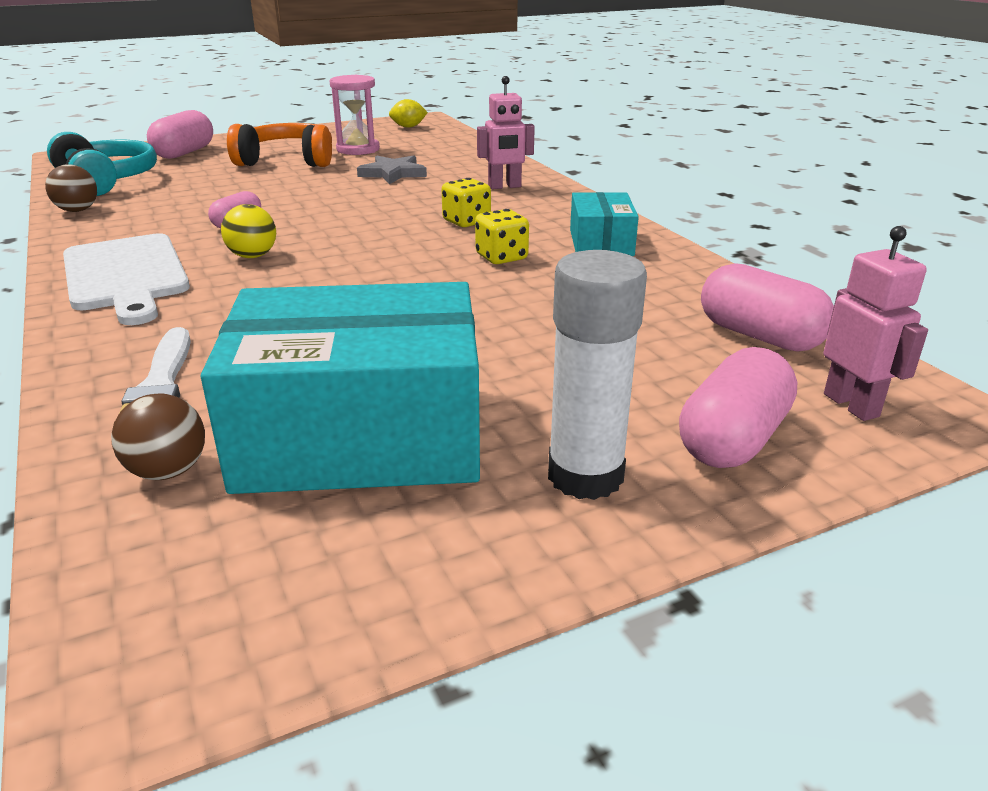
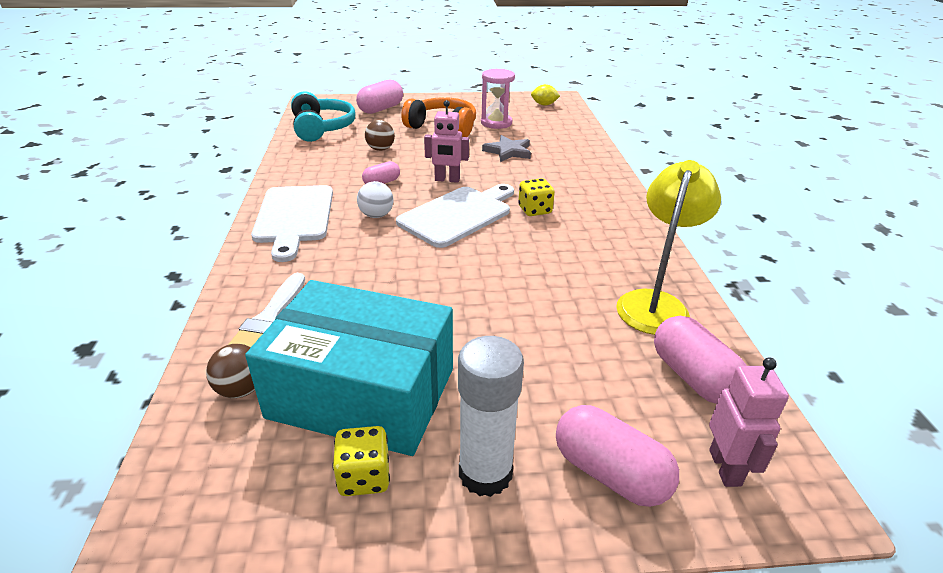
camera: 20 degrees right, 5 degrees up
brown ball [45,164,97,212] -> brown ball moved to [365,120,395,151]
yellow ball [221,204,276,258] -> white ball [357,181,394,218]
yellow dice [475,209,529,264] -> yellow dice moved to [332,426,390,496]
pink robot [477,76,535,189] -> pink robot moved to [424,100,469,183]
turquoise box [570,192,639,256] -> none
pink capsule [679,347,797,468] -> pink capsule turned 75 degrees clockwise [556,405,679,507]
none -> white cutting board [396,184,514,248]
none -> yellow lamp [616,160,721,335]

